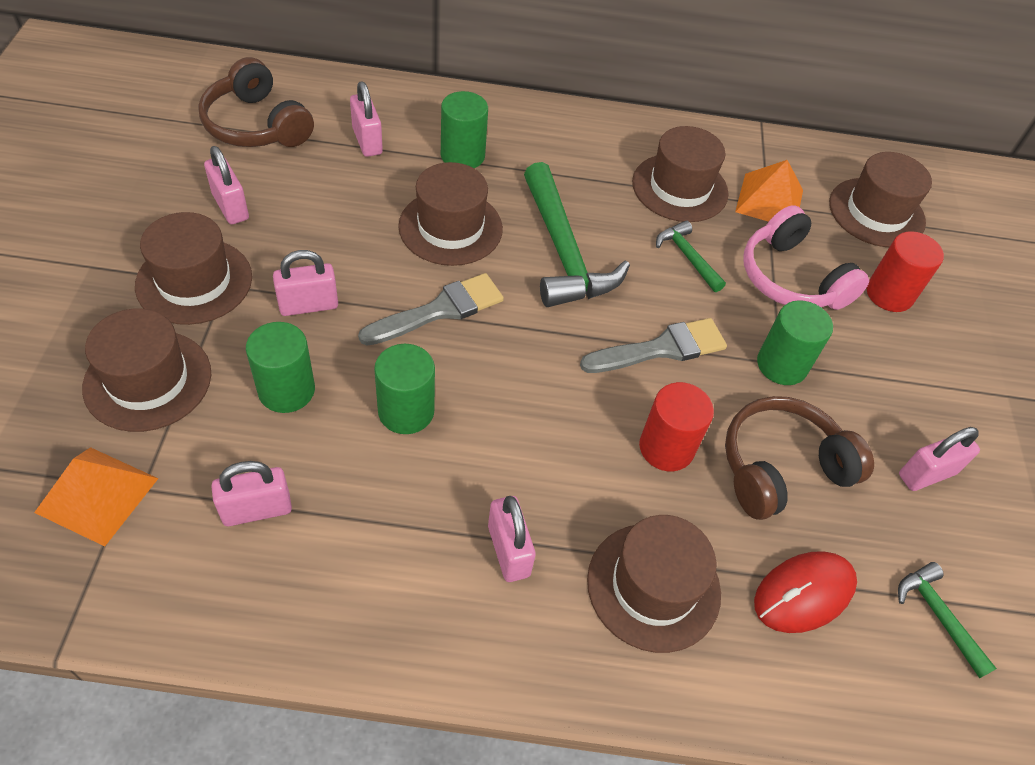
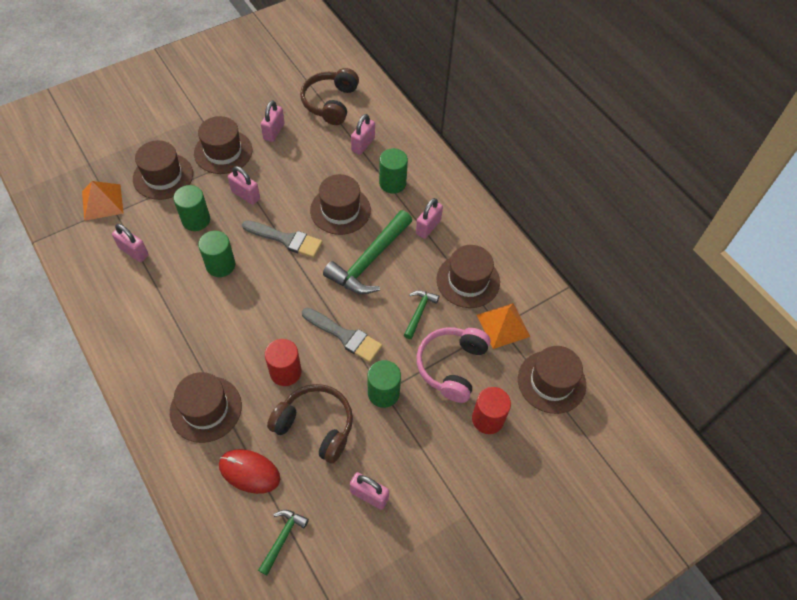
camera: 55 degrees right, 5 degrees up
pink padlock [488,496,536,582] -> pink padlock moved to [416,198,443,239]

